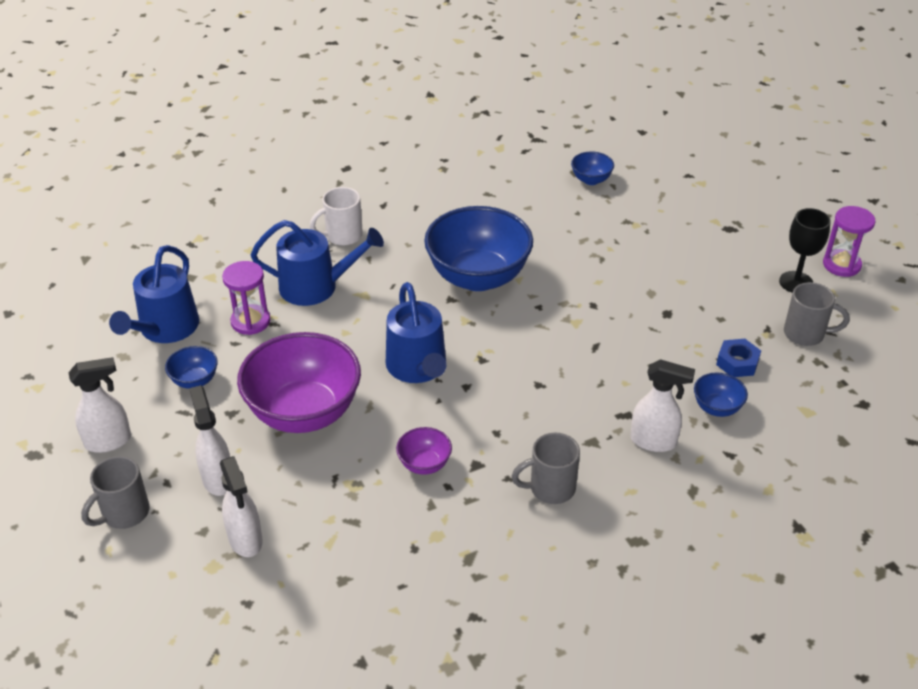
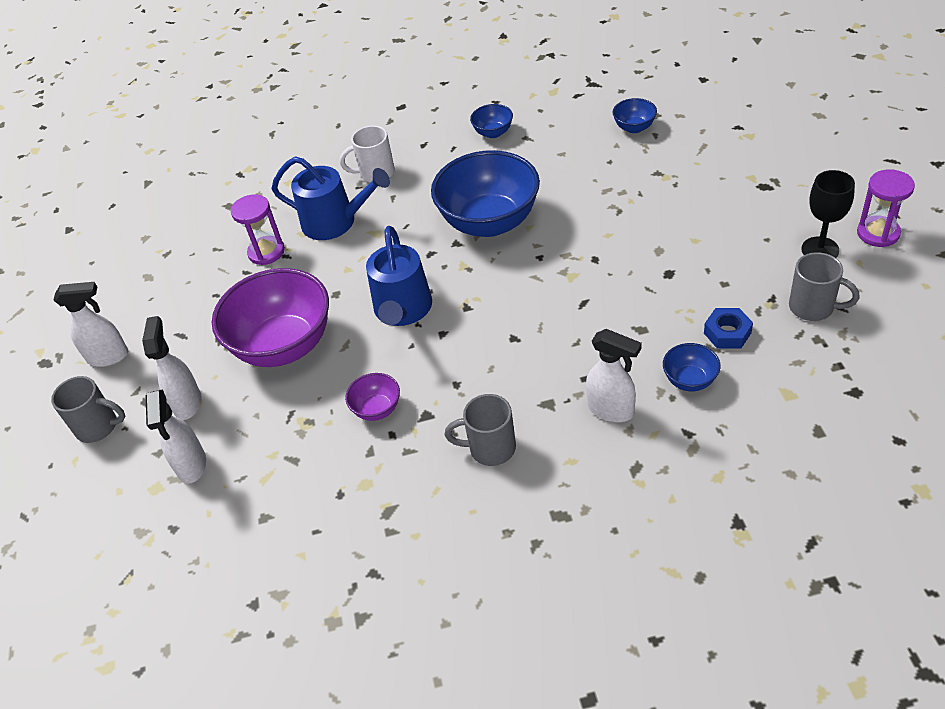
camera: 20 degrees right, 5 degrees up
grey mug [81,456,150,529] -> grey mug turned 135 degrees counterclockwise [51,376,126,443]
blue watering can [109,245,199,343] -> none
blue bowl [165,346,218,389] -> blue bowl moved to [470,104,513,138]

